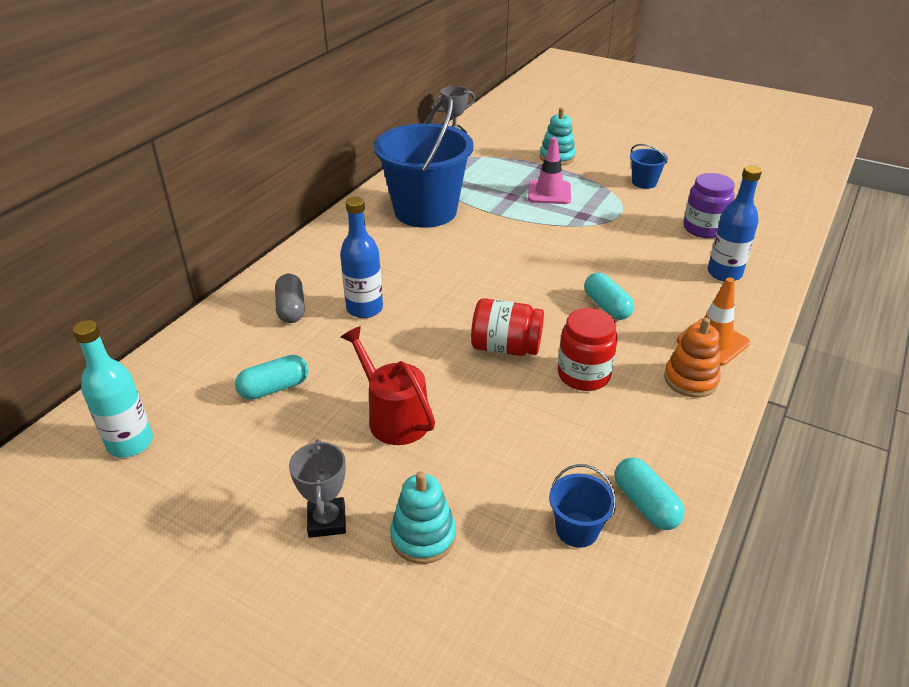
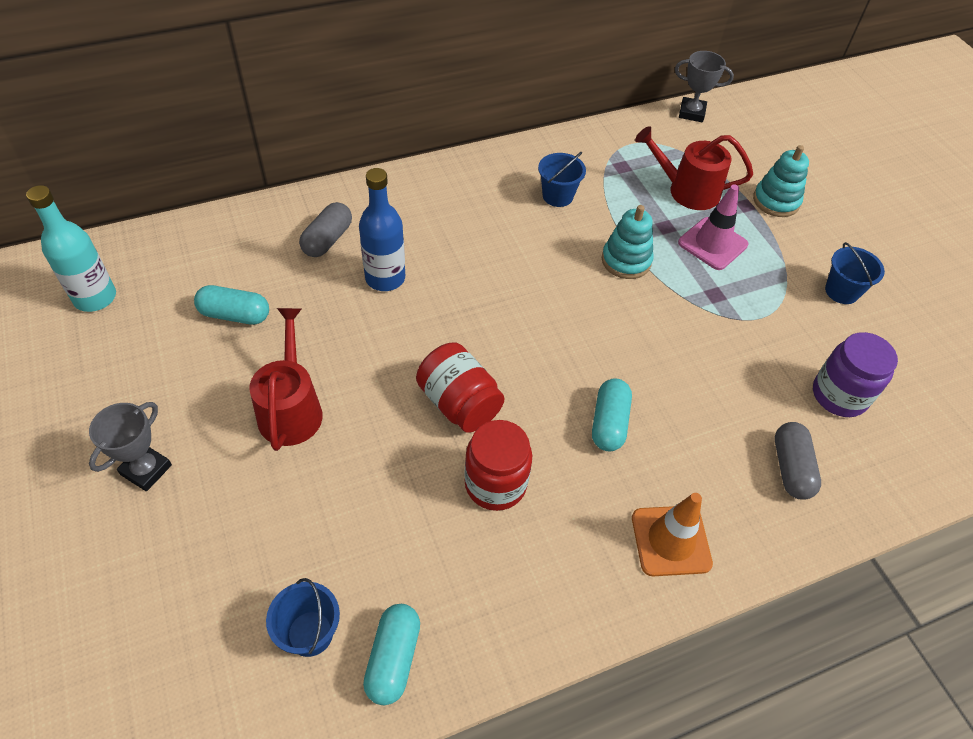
camera: 35 degrees right, 15 degrees up
blue bucket [374,96,474,228] -> blue bucket [538,152,586,207], size x0.41
turquoise stacking toy [390,471,456,564] -> turquoise stacking toy moved to [602,205,654,279]
orange stacking toy [664,317,721,398] -> none
blue bottle [708,165,762,281] -> grey capsule [775,422,821,500]
none -> red watering can [635,126,753,210]

